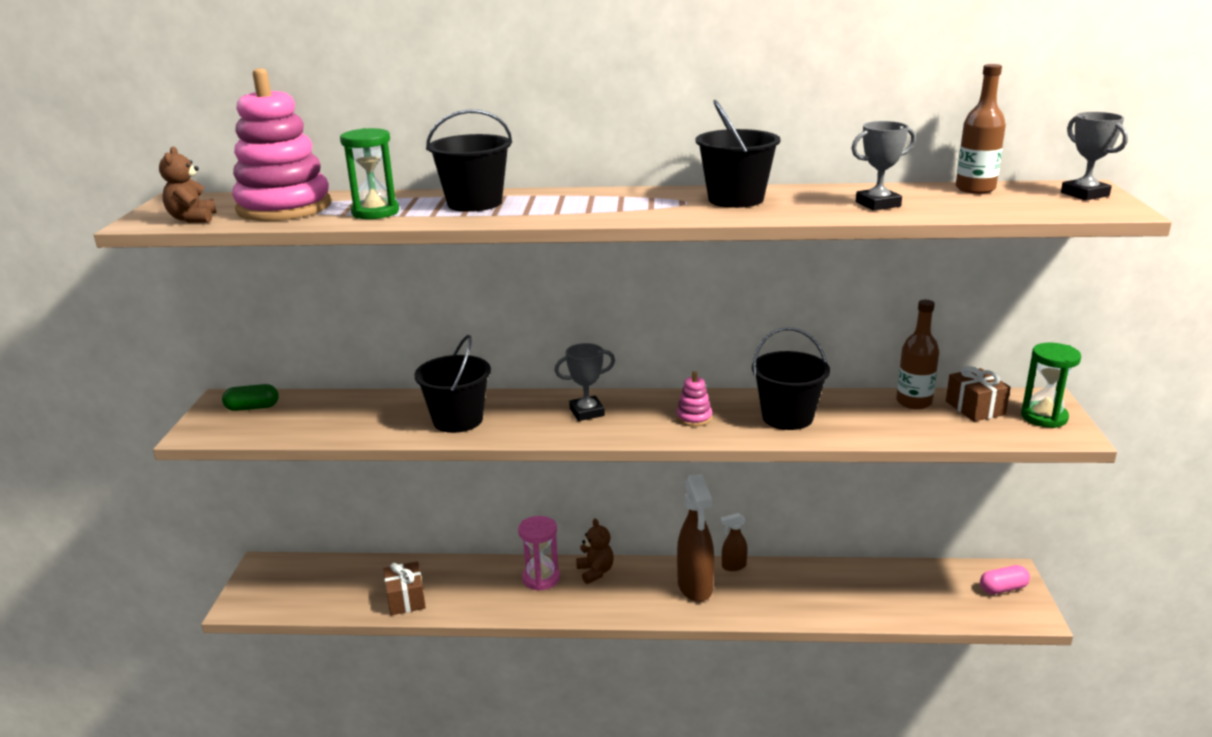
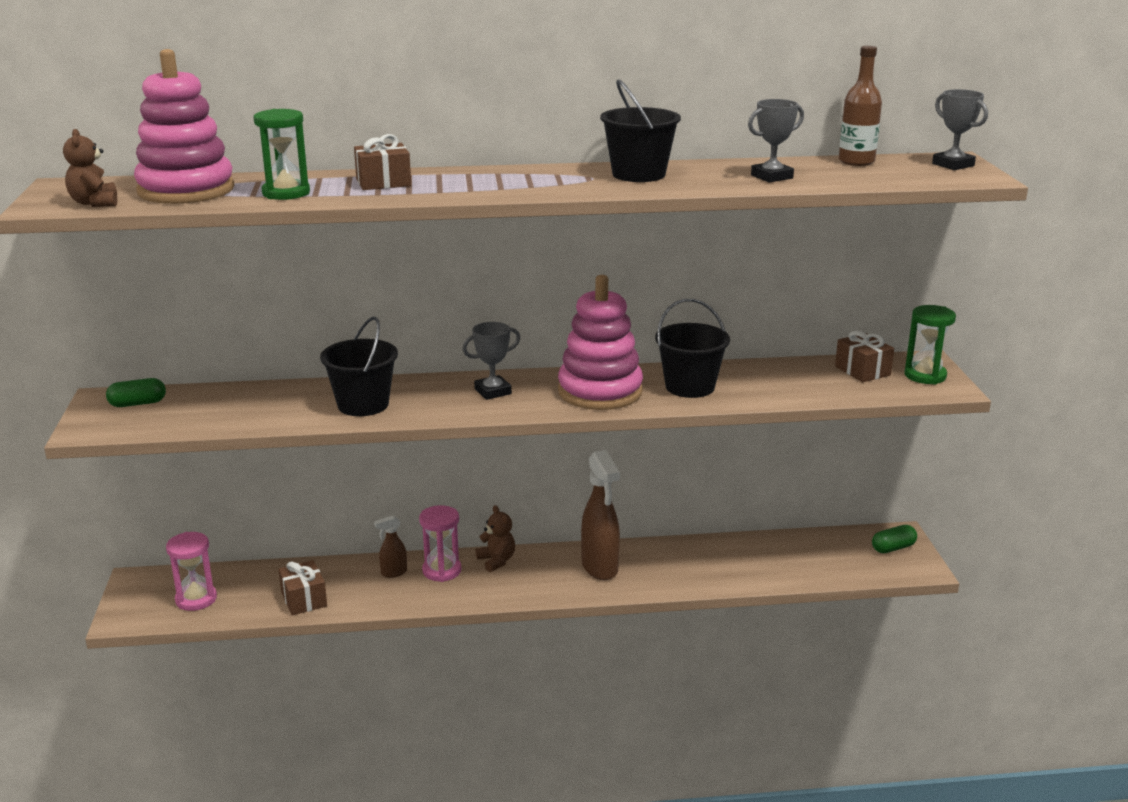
camera: 10 degrees left, 0 degrees up
black bucket [426,109,512,212] -> brown gift [354,134,411,190]
pink stacking toy [676,371,712,427] -> pink stacking toy [558,275,643,410], size x2.40
brown spray bottle [721,513,748,571] -> brown spray bottle moved to [374,516,407,578]
brown bottle [896,300,939,409] -> none
pink capsule [980,565,1030,594] -> green capsule [872,525,917,553]
none -> pink hourglass [166,532,217,611]

